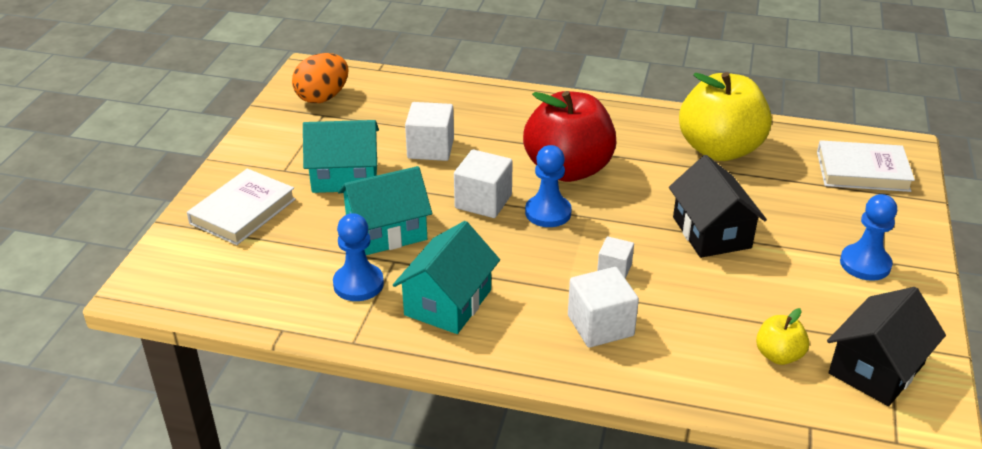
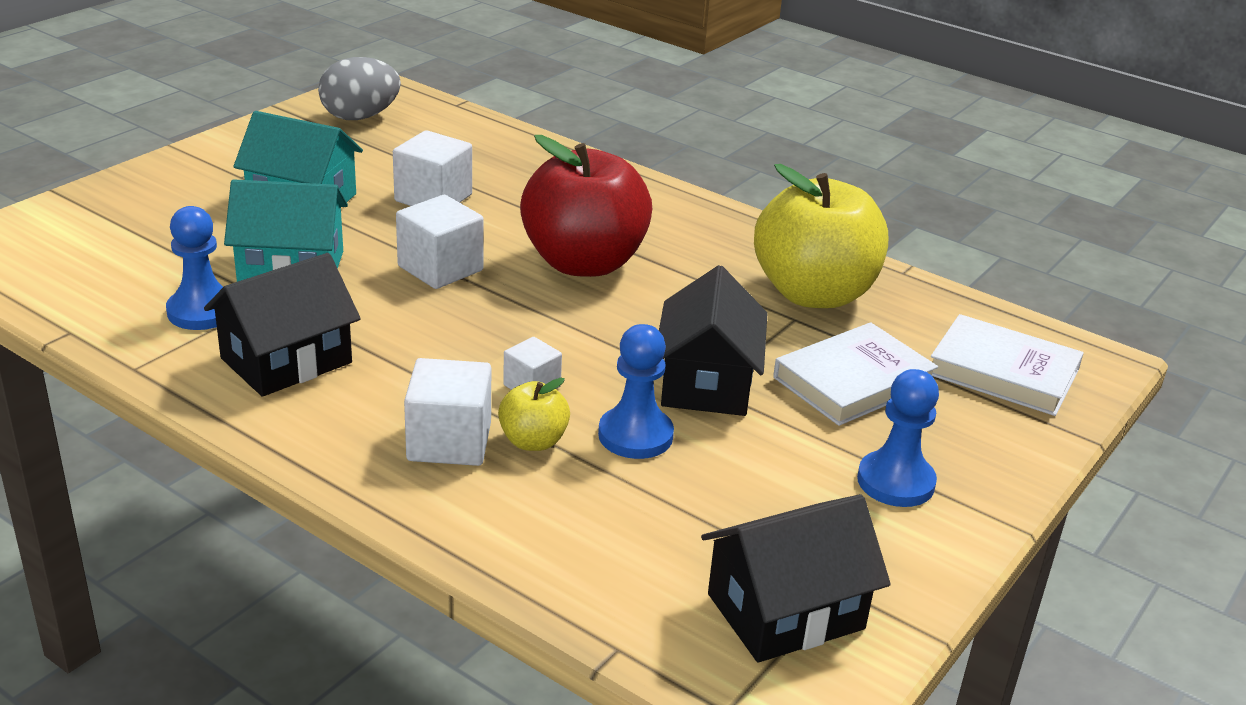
camera: 20 degrees right, 5 degrees down
white book [187,169,296,245] -> white book moved to [773,322,938,426]
orange egg [292,53,348,103] -> grey egg [318,57,401,120]
turquoise house [393,221,500,334] -> black house [204,253,361,397]
blue pawn [525,145,572,227] -> blue pawn moved to [598,324,674,459]
yellow apple [756,308,810,365] -> yellow apple moved to [498,378,570,451]

